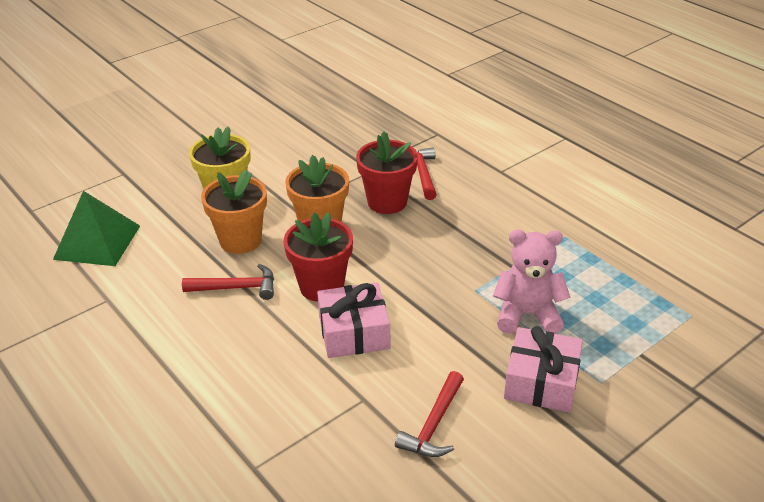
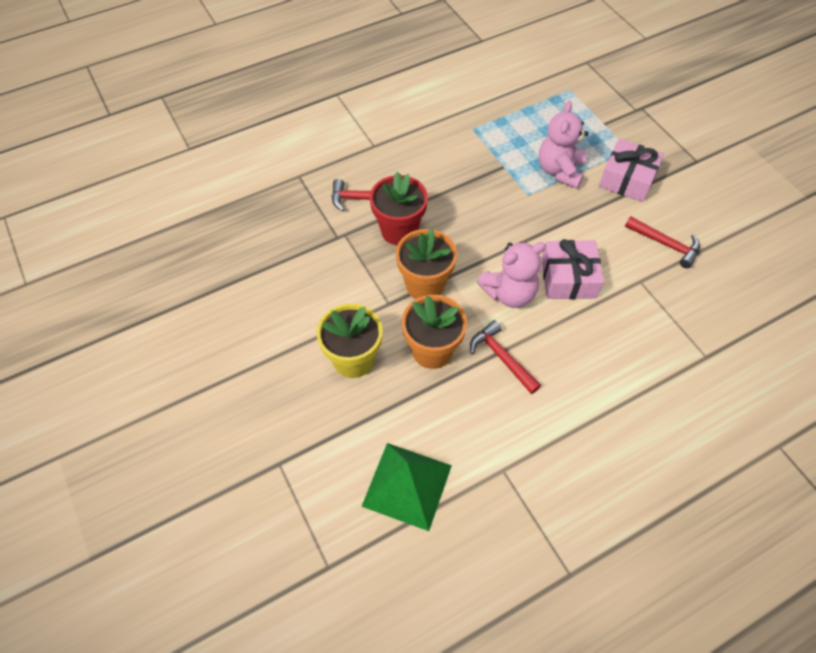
camera: 80 degrees left, 20 degrees up
red hammer [182,264,274,300] -> red hammer turned 45 degrees counterclockwise [470,320,541,394]
red flower pot [284,212,353,302] -> pink teddy bear [477,242,546,308]

